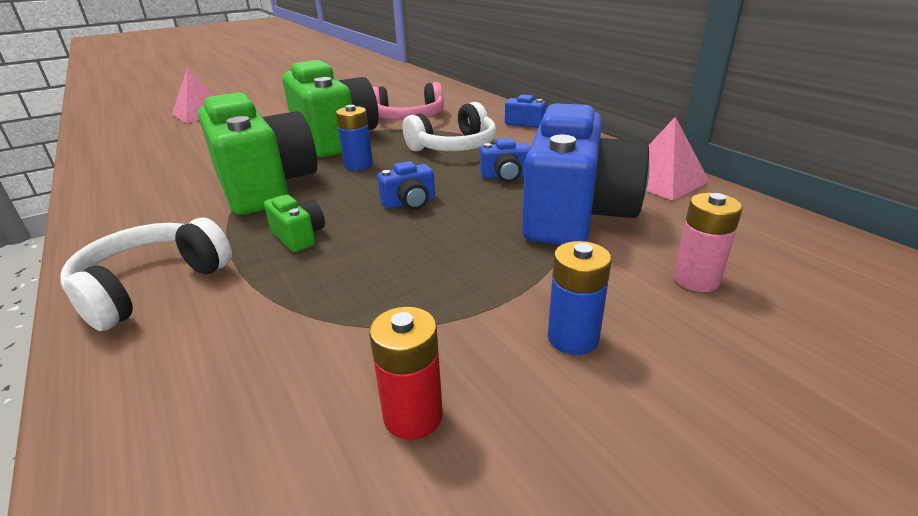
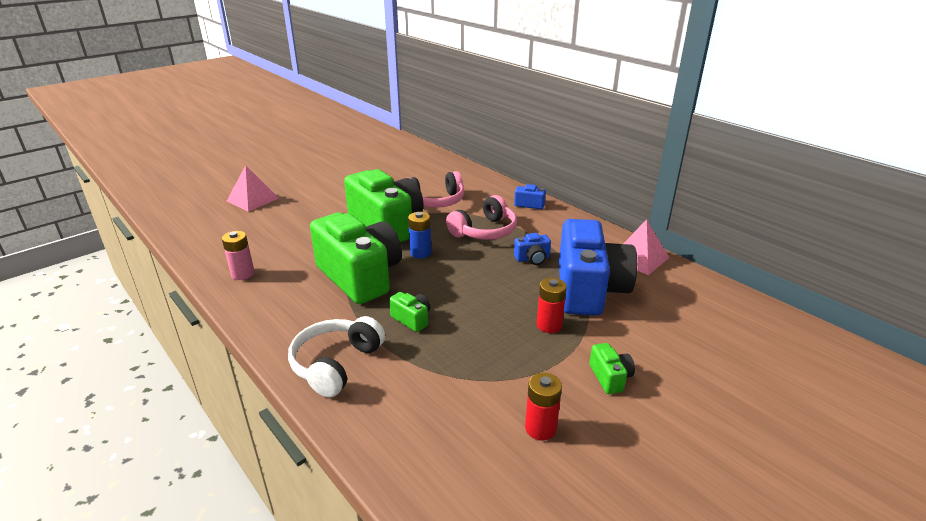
camera: 10 degrees left, 0 degrees up
blue camera [377,161,435,210] -> none
white headphones [403,102,496,152] -> pink headphones [446,195,517,240]
blue battery [548,241,612,355] -> green camera [590,343,635,394]
pink battery [673,193,743,292] -> pink battery moved to [222,231,254,280]
none -> red battery [537,278,567,333]

